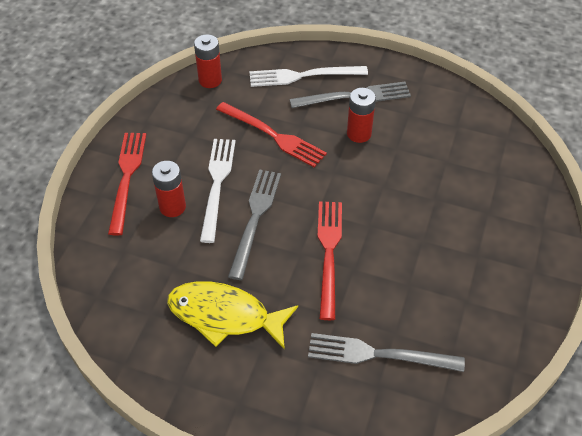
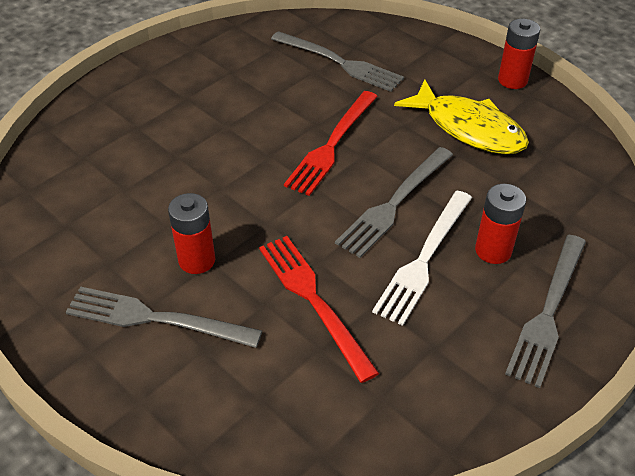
camera: 155 degrees left, 5 degrees down
red fork [108,133,146,236] -> grey fork [505,235,586,388]
red battery [194,34,222,88] -> red battery moved to [498,19,540,89]
white fork [249,66,368,87] -> none

